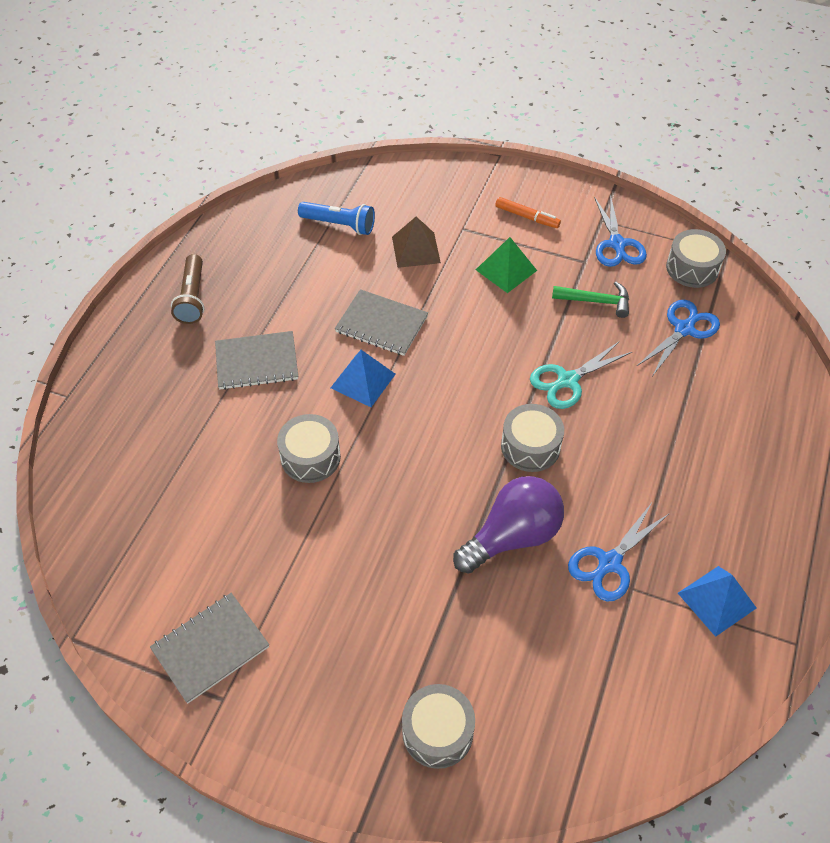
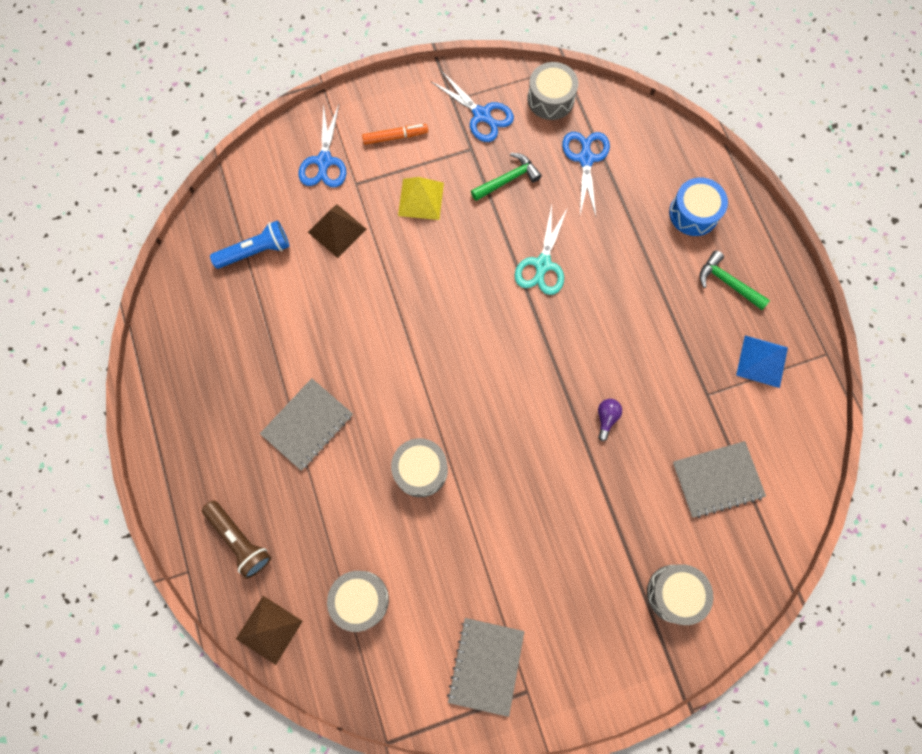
camera: 40 degrees left, 20 degrees up
brown flashlight [171,254,204,324] -> brown flashlight moved to [202,500,271,579]
blue pyramid [331,350,396,407] -> none
grey notebook [335,289,428,356] -> grey notebook moved to [673,441,766,518]
purple light bulb [453,476,564,574] -> purple light bulb [598,399,622,441], size x0.41
green pyramid [476,237,537,293] -> yellow pyramid [398,177,444,220]
grey drum [501,404,564,472] -> grey drum moved to [327,571,389,632]
blue scissors [568,503,670,602] -> blue scissors moved to [298,103,347,188]
none -> brown pyramid [236,596,303,665]
none -> blue drum [669,178,728,236]
none -> green hammer [699,250,770,310]

